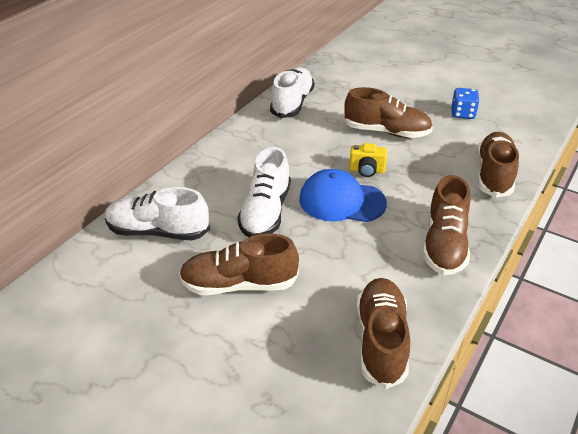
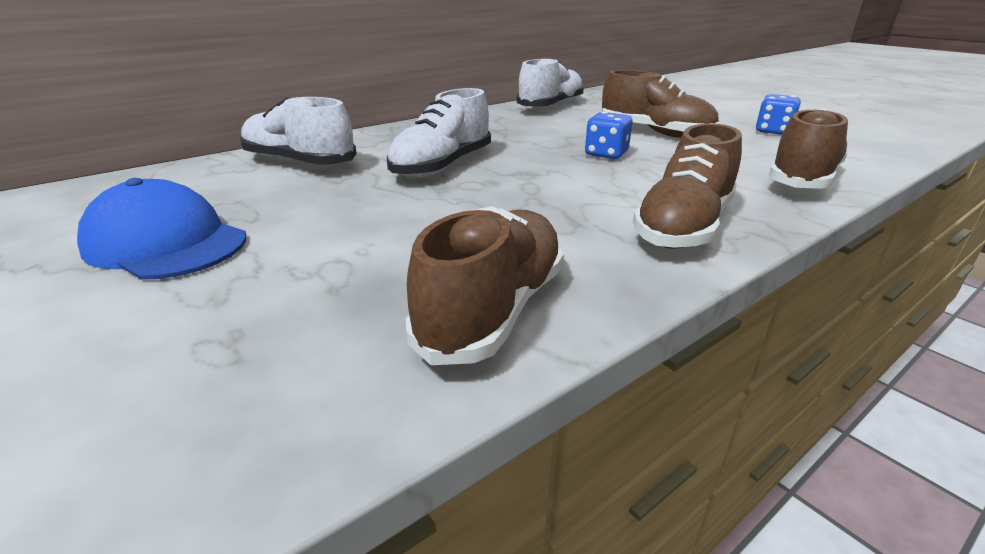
camera: 20 degrees right, 10 degrees down
brown shoe [179,233,299,295] -> none
blue cap [299,169,387,222] -> blue cap moved to [77,178,246,280]
yellow camera [349,143,387,177] -> blue dice [585,111,633,159]

